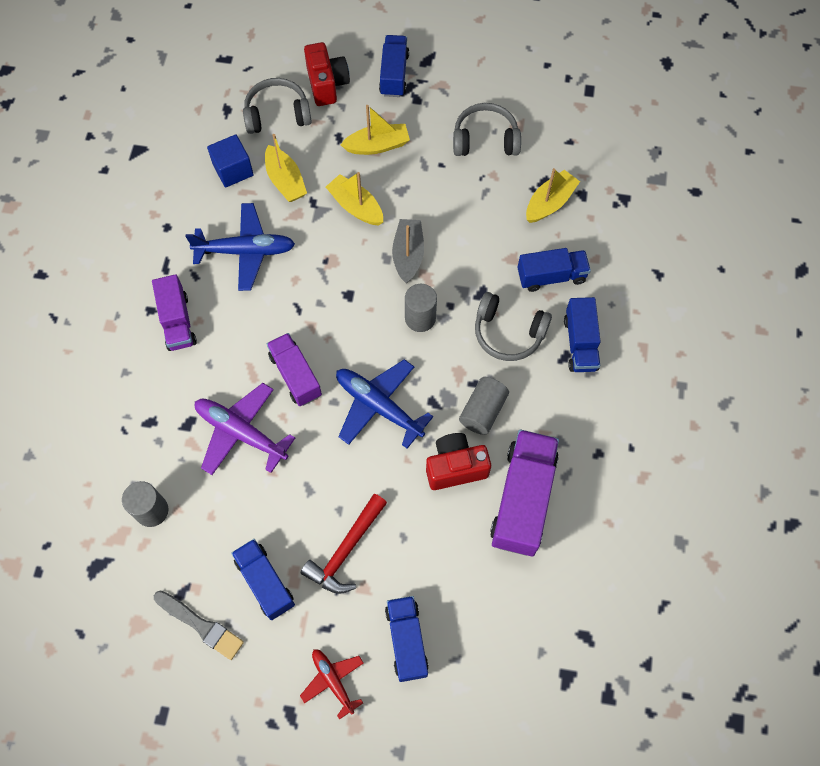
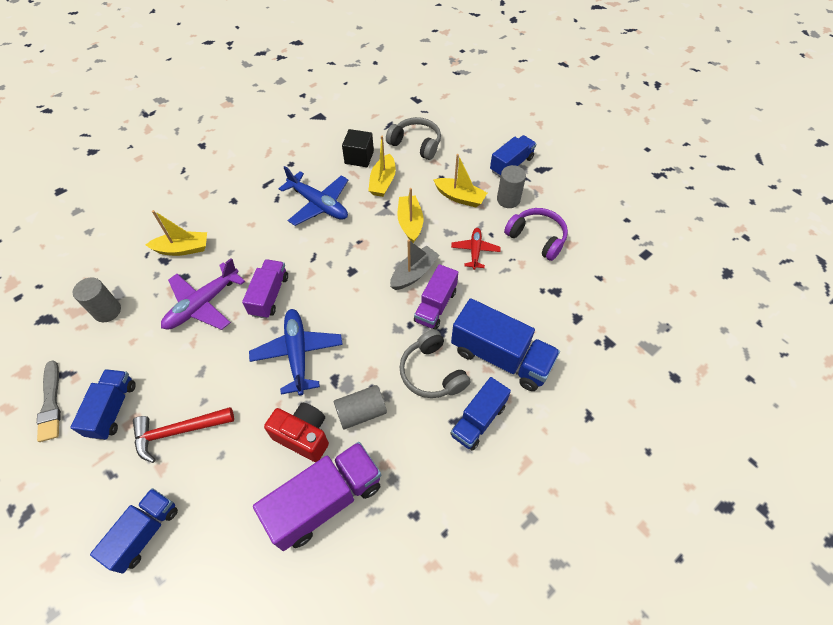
camera: 40 degrees right, 10 degrees down
purple truck [152,274,197,351] -> purple truck moved to [414,264,458,329]
purple plane [195,383,295,475] -> purple plane turned 120 degrees counterclockwise [161,258,245,330]
blue cube [207,134,254,187] -> black cube [342,129,374,167]
red plane [300,649,364,720] -> red plane moved to [451,228,501,270]
red camera [304,42,350,106] -> none
grey cylinder [405,284,437,332] -> grey cylinder moved to [497,165,526,208]
grey headphones [453,103,521,156] -> purple headphones [504,208,568,261]
blue truck [517,248,591,292] -> blue truck [451,298,560,391], size x1.57
yellow boat [526,168,580,223] -> yellow boat moved to [146,210,207,256]

